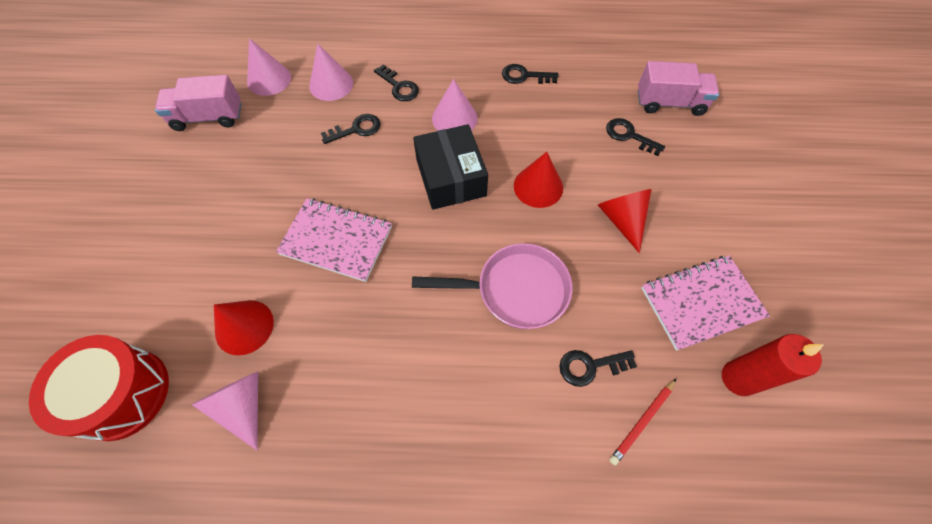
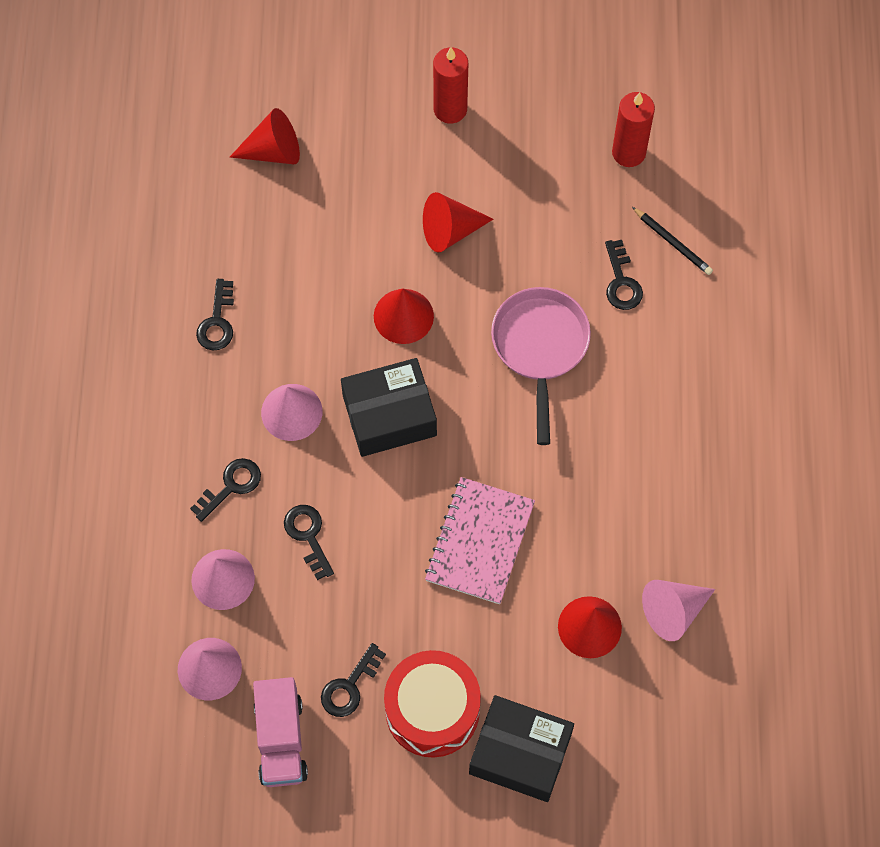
camera: 90 degrees left, 5 degrees up
red drum [29,335,169,441] -> red drum moved to [384,650,481,758]
black key [606,118,665,156] -> black key moved to [321,643,386,717]
red pencil [609,379,676,466] -> black pencil [632,207,713,275]
pink truck [638,61,719,116] -> red cone [230,108,300,164]
pink notebook [641,255,770,351] -> none
none -> red candle [433,47,468,124]
none -> black box [469,695,574,802]

